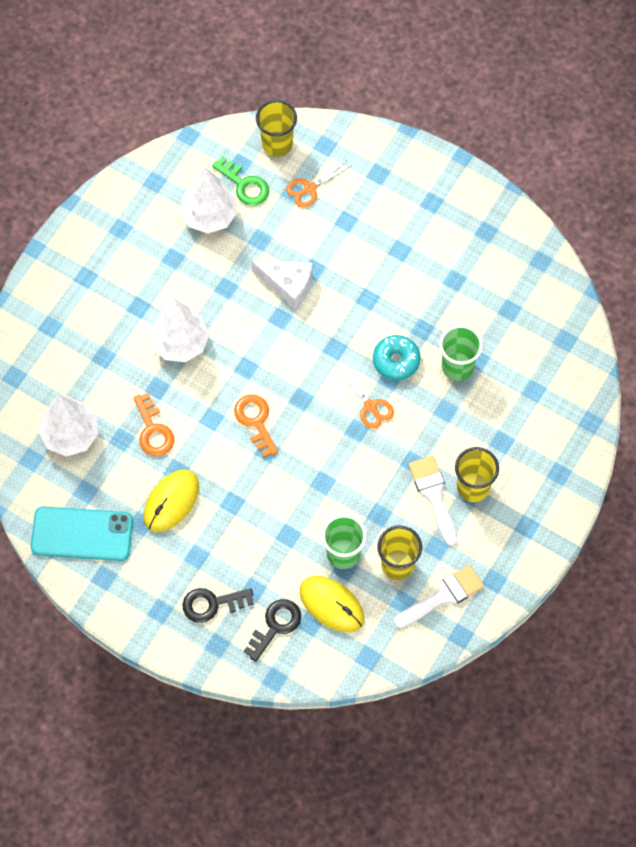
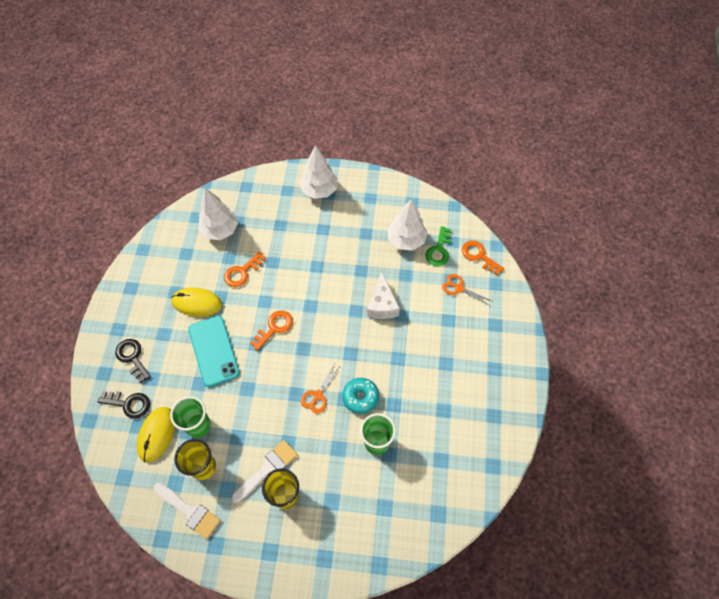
camera: 65 degrees right, 5 degrees down
turquoise phone [31,507,133,561] -> turquoise phone moved to [188,316,240,387]
white tree [151,299,209,362] -> white tree moved to [299,145,338,199]
yellow cup [256,100,297,157] -> orange key [462,241,504,275]

